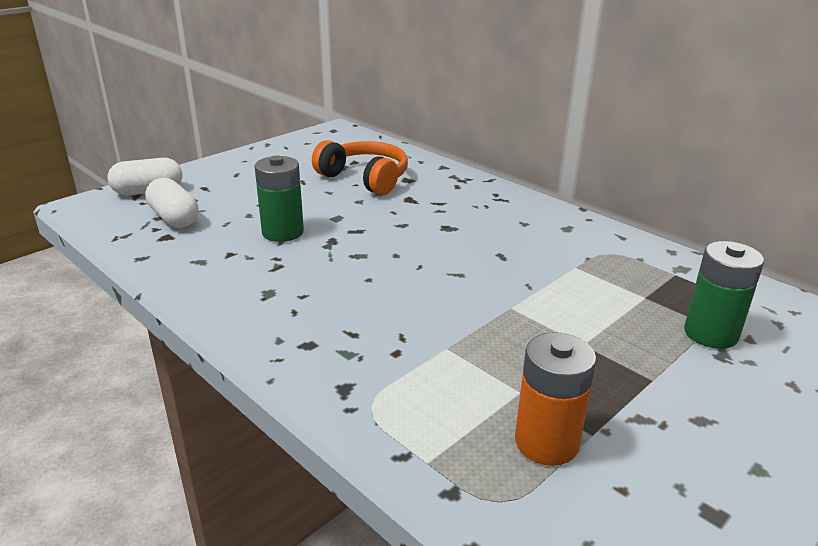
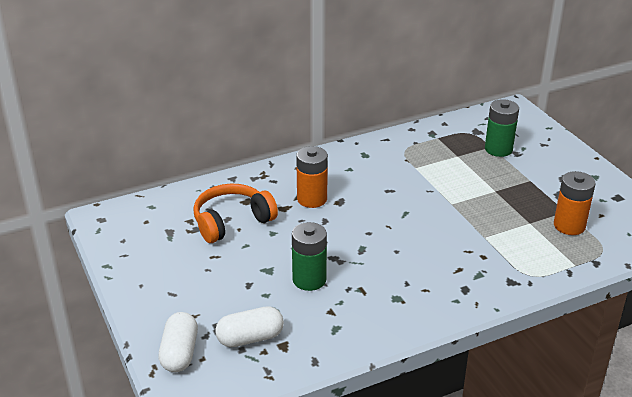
camera: 70 degrees left, 5 degrees up
none -> orange battery [296,146,328,208]

